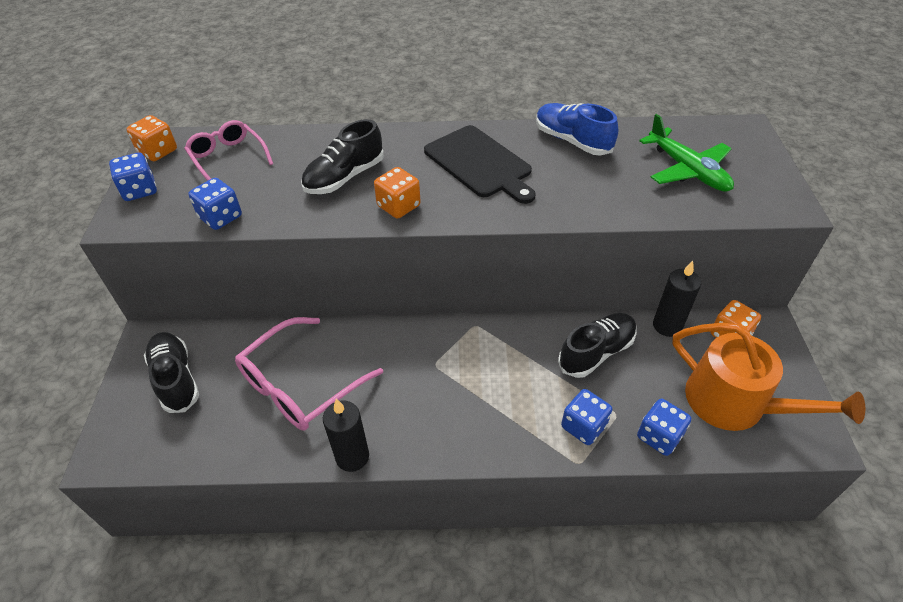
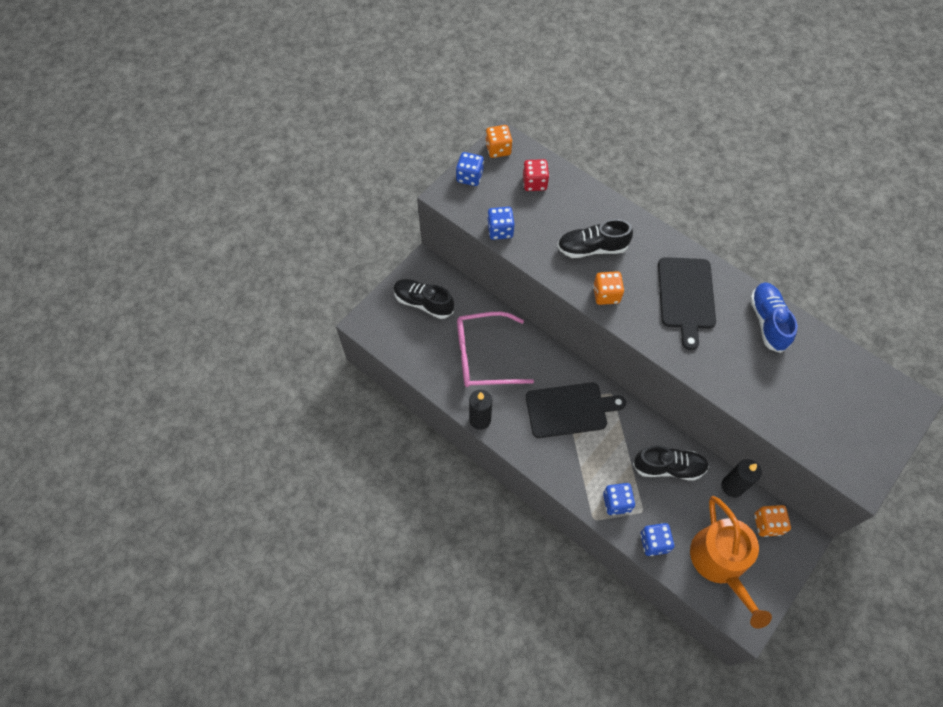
camera: 40 degrees right, 15 degrees up
black shoe [144,332,199,413] -> black shoe turned 75 degrees counterclockwise [393,279,454,319]
pink glasses [184,120,273,181] -> red dice [523,159,549,191]
green plane [639,114,734,192] -> none
none -> black cutting board [526,382,626,438]

